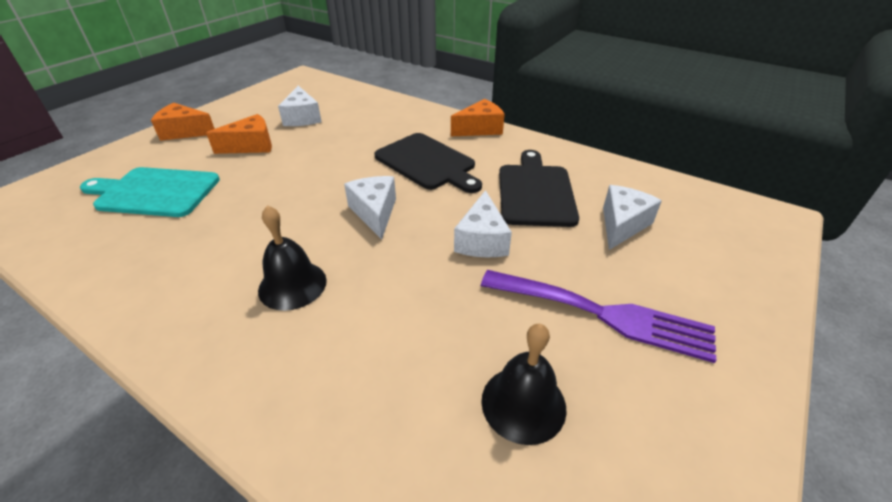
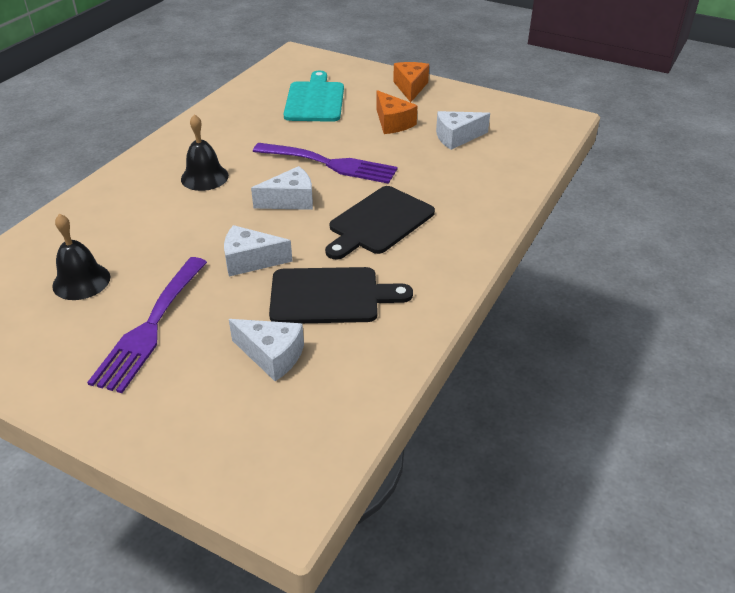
camera: 85 degrees right, 0 degrees up
orange cheese [451,99,505,136] -> none
none -> purple fork [253,143,398,184]

